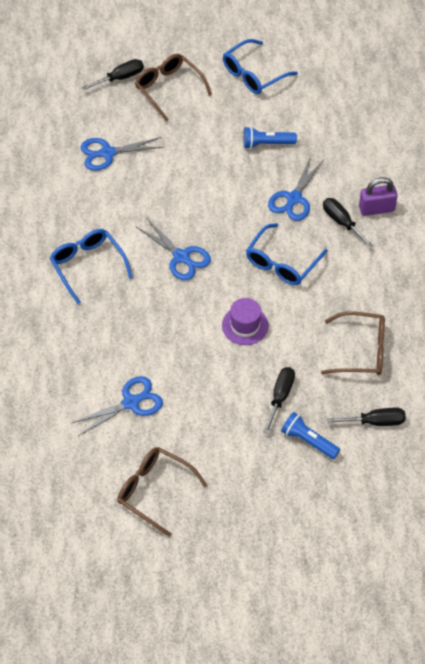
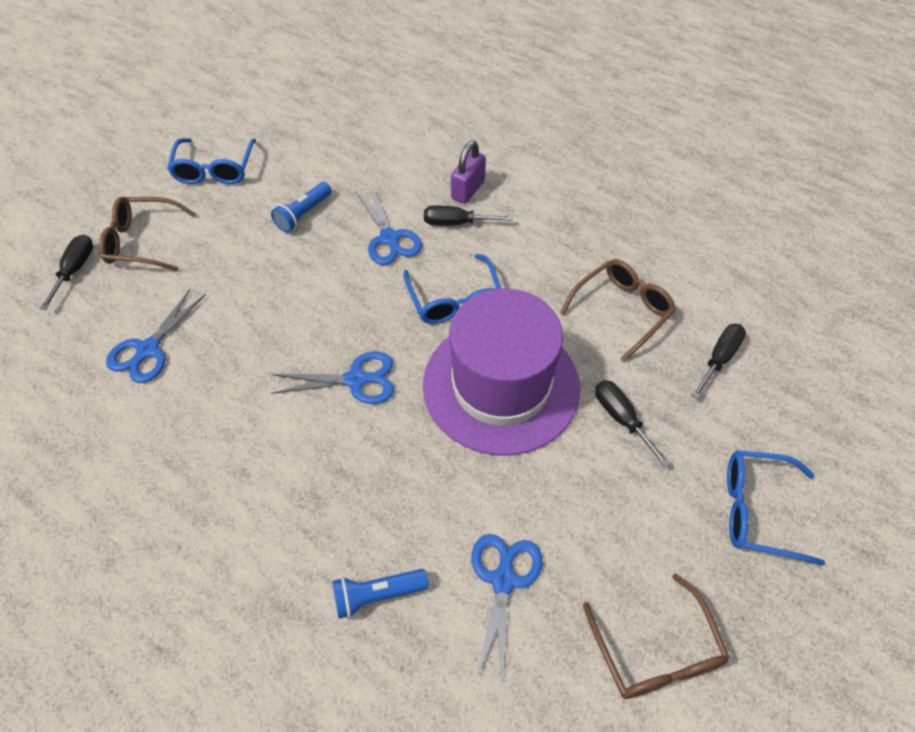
camera: 50 degrees left, 0 degrees up
blue glasses [49,229,133,304] -> blue glasses moved to [727,450,825,565]
brown glasses [118,447,207,537] -> brown glasses turned 90 degrees counterclockwise [583,573,730,699]
purple hat [222,298,269,345] -> purple hat [423,289,580,455], size x2.44
blue flashlight [281,412,340,459] -> blue flashlight moved to [332,569,429,619]

